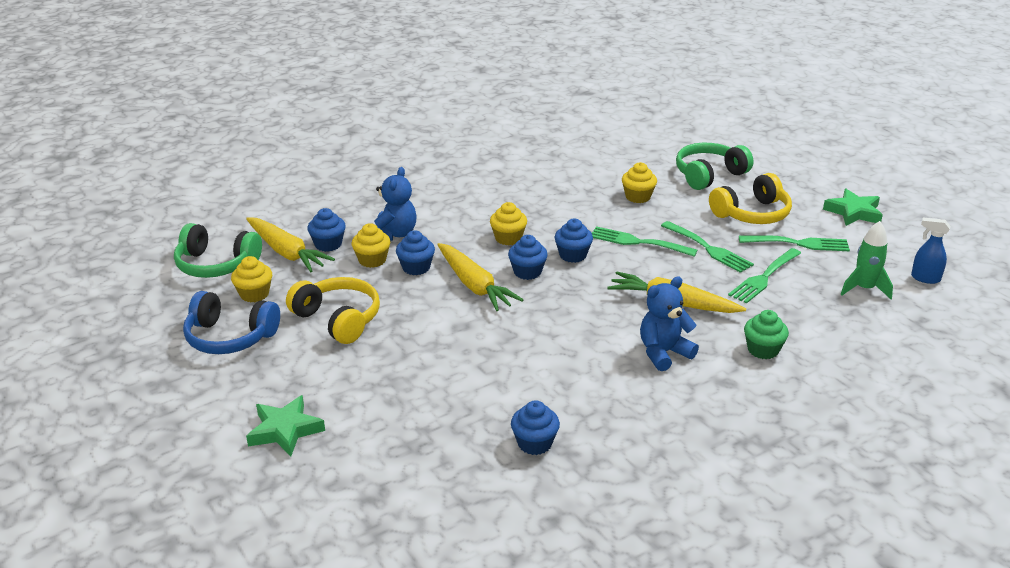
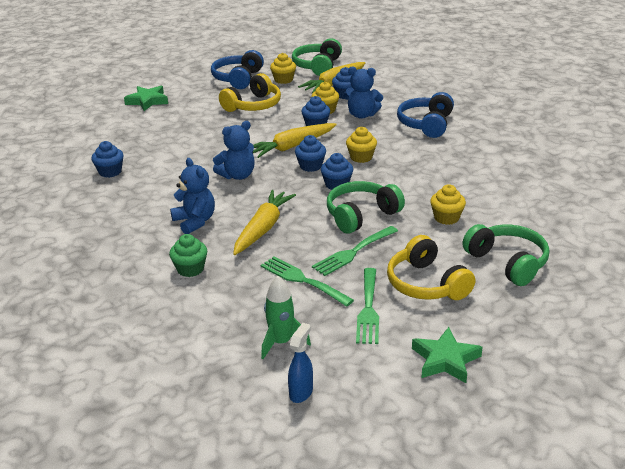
camera: 90 degrees right, 0 degrees up
green fork [592,226,697,257] -> green headphones [327,181,405,234]
none -> blue teddy bear [213,121,255,180]
none -> blue headphones [397,92,454,138]

